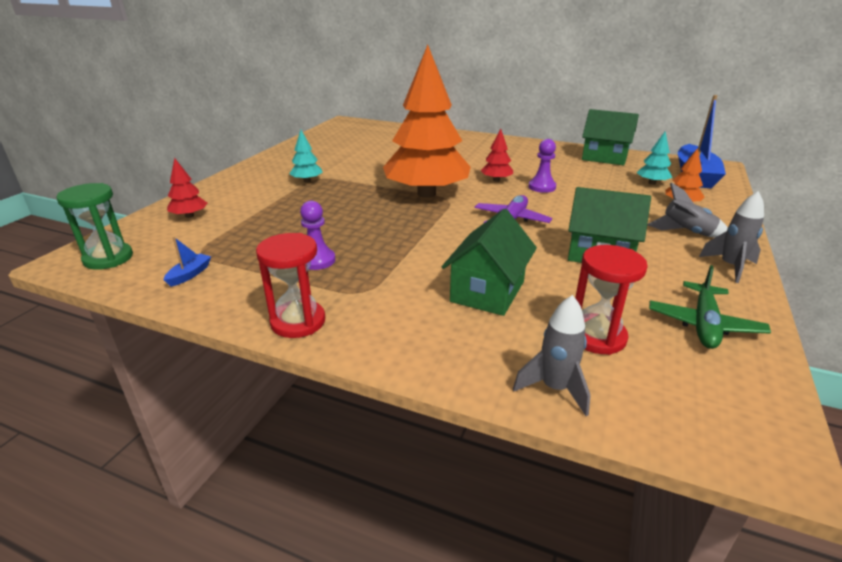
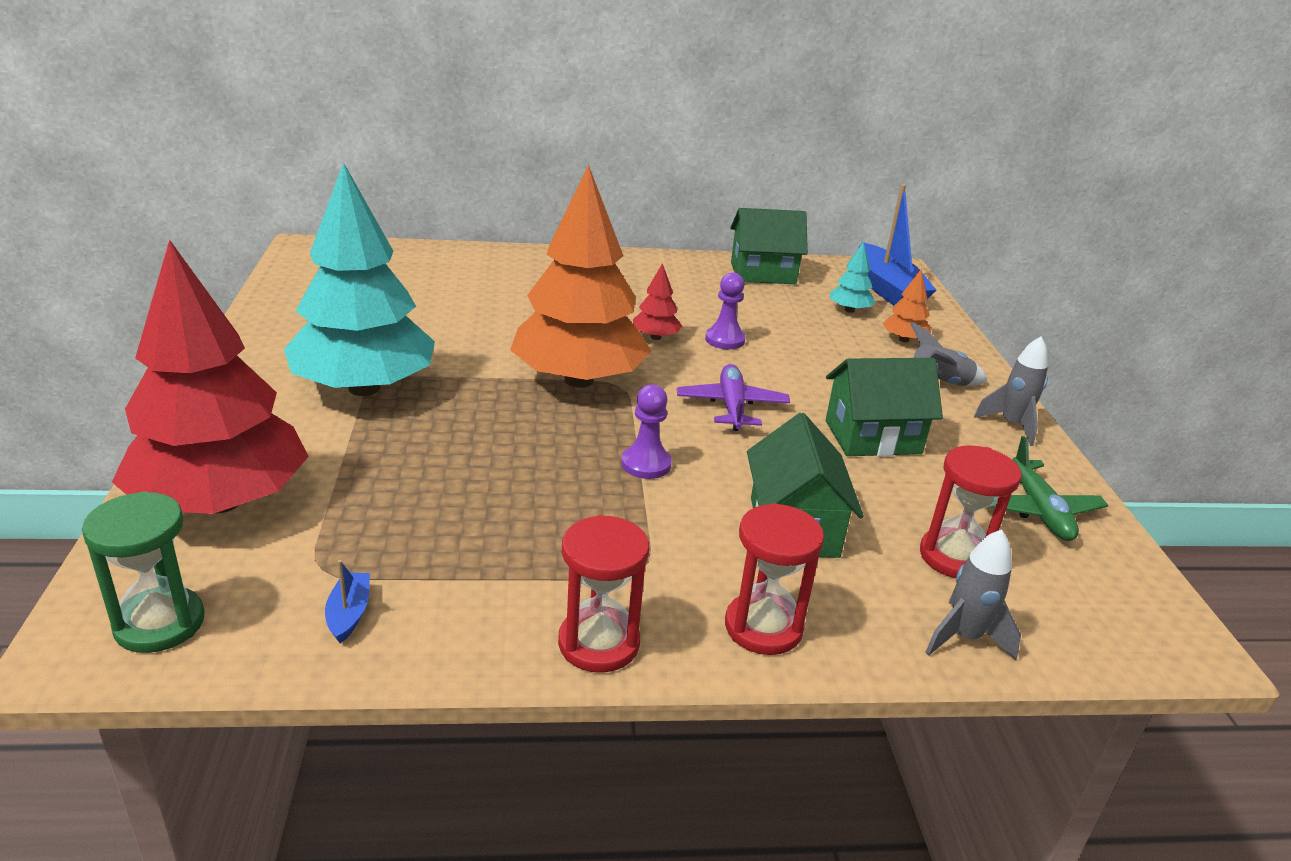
camera: 30 degrees left, 0 degrees up
red tree [167,158,207,218] -> red tree [112,239,309,514], size x2.50
turquoise tree [289,130,323,182] -> turquoise tree [284,162,435,396], size x2.50
purple pawn [300,201,335,270] -> purple pawn moved to [621,384,672,479]
none -> red hourglass [725,503,824,655]

